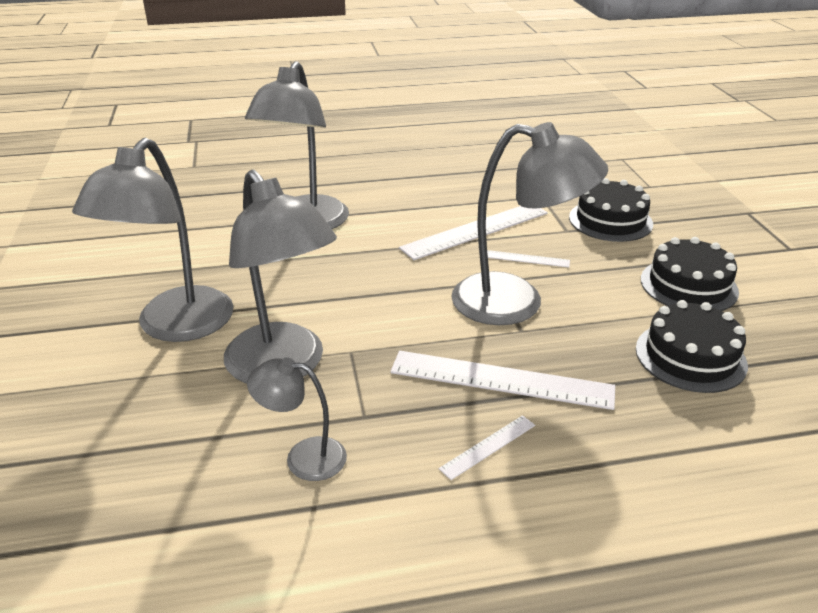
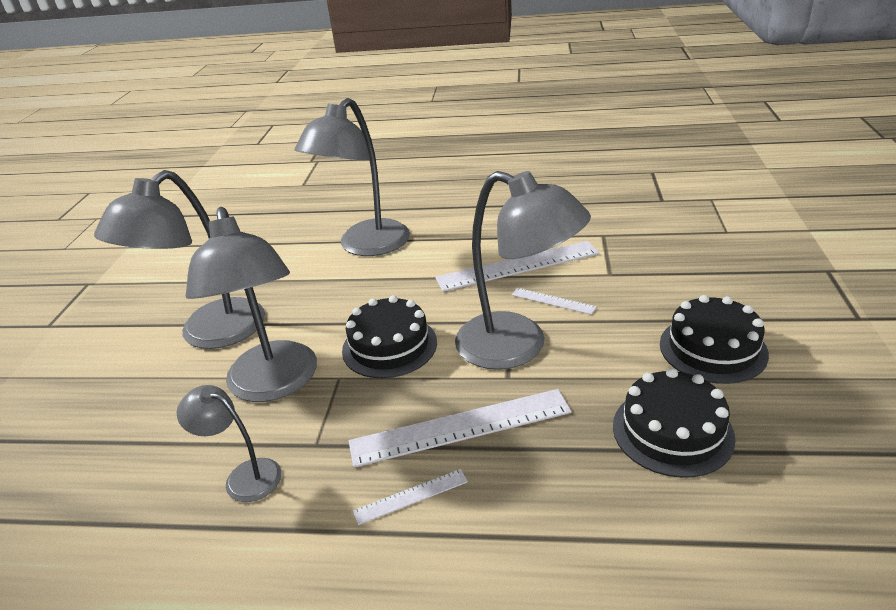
camera: 20 degrees right, 0 degrees up
white ruler [390,351,615,410] -> white ruler turned 45 degrees counterclockwise [349,389,572,468]
black cake [569,178,653,242] -> black cake moved to [342,295,437,378]

